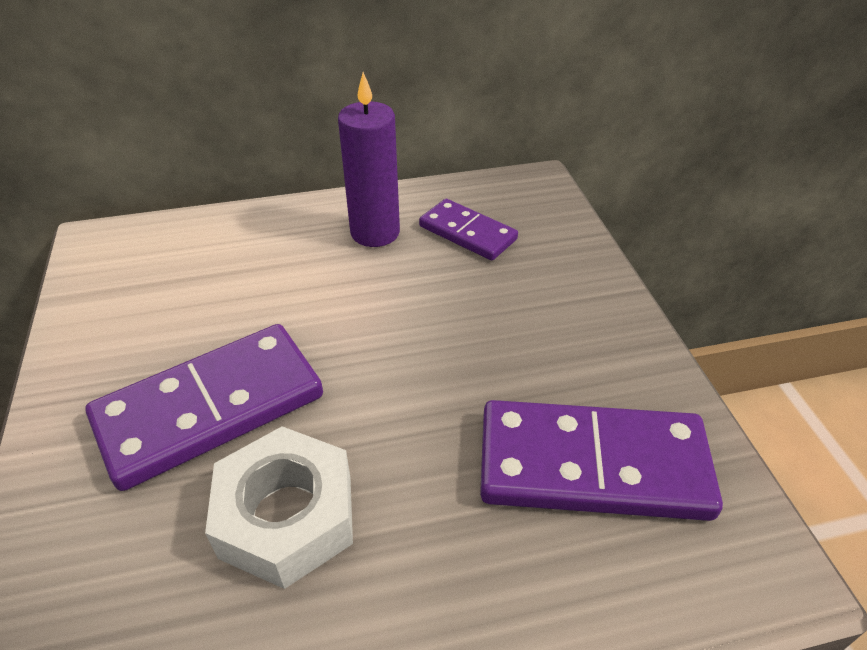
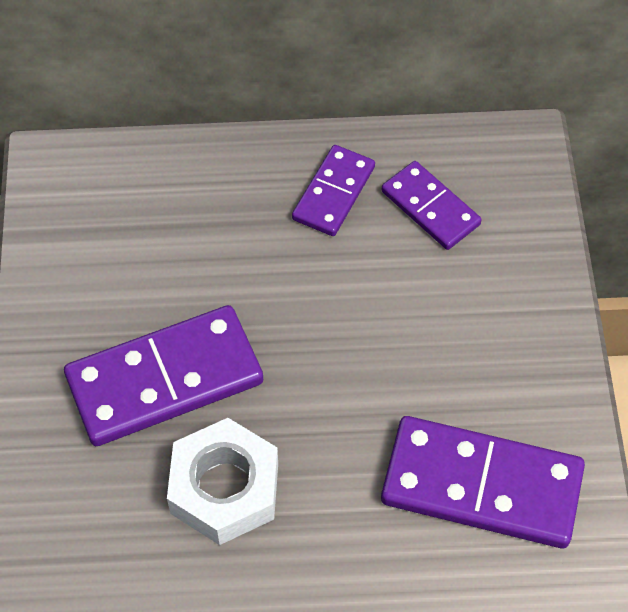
camera: 10 degrees right, 15 degrees up
purple candle [338,72,400,247] -> purple domino [292,145,375,236]

